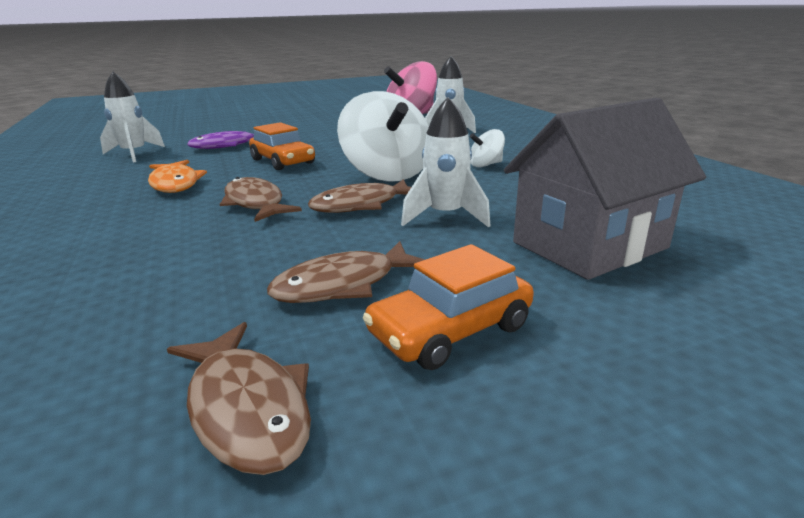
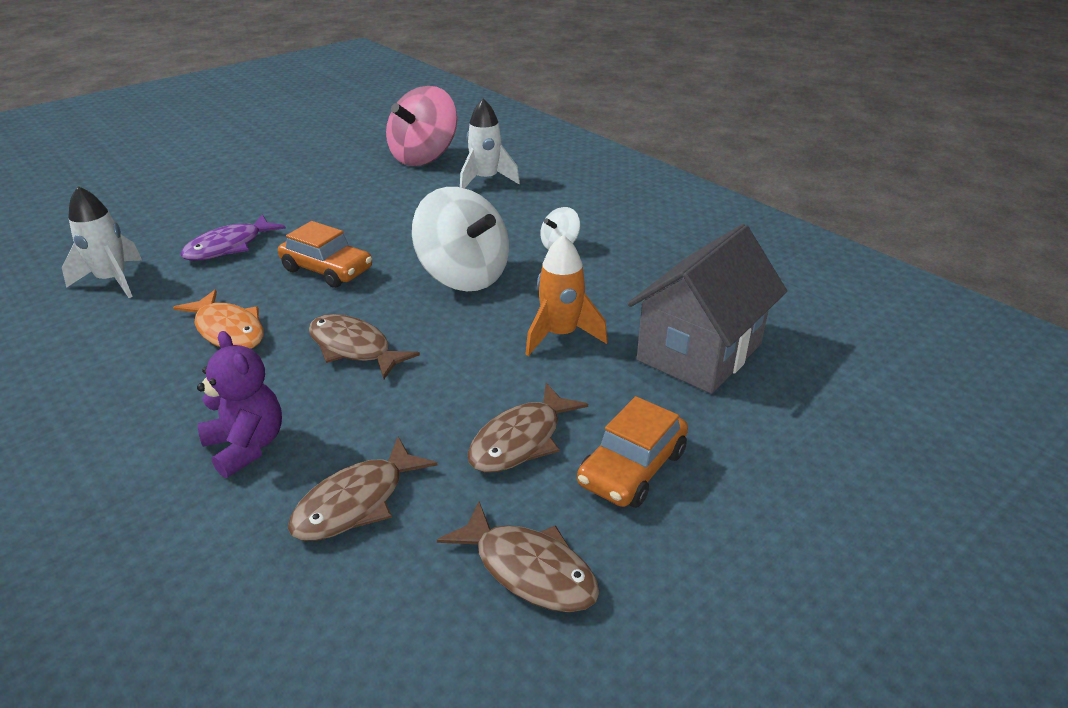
camera: 20 degrees left, 10 degrees up
brown fish [308,179,411,213] -> brown fish moved to [288,437,437,541]
white rocket [401,97,490,228] -> orange rocket [525,235,608,356]
none -> purple teddy bear [197,331,282,478]

